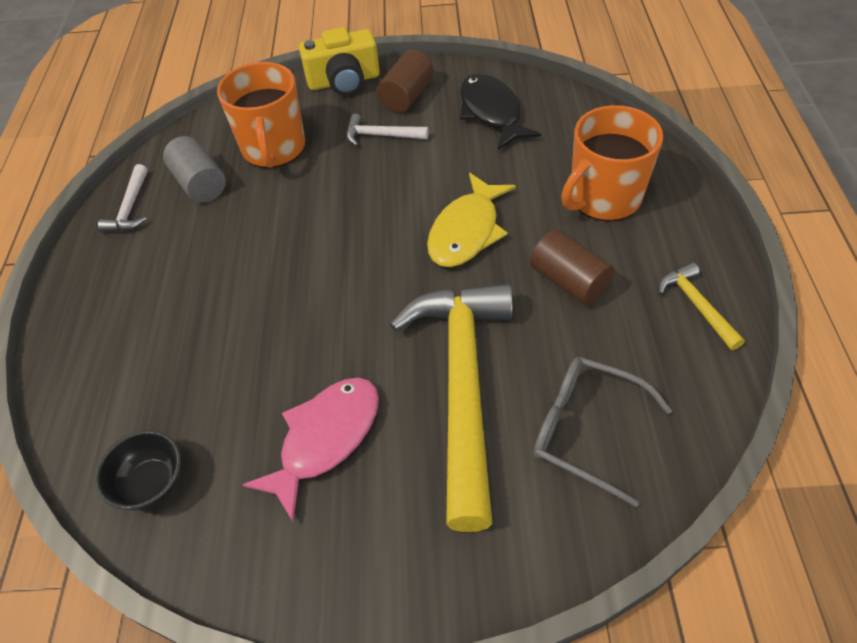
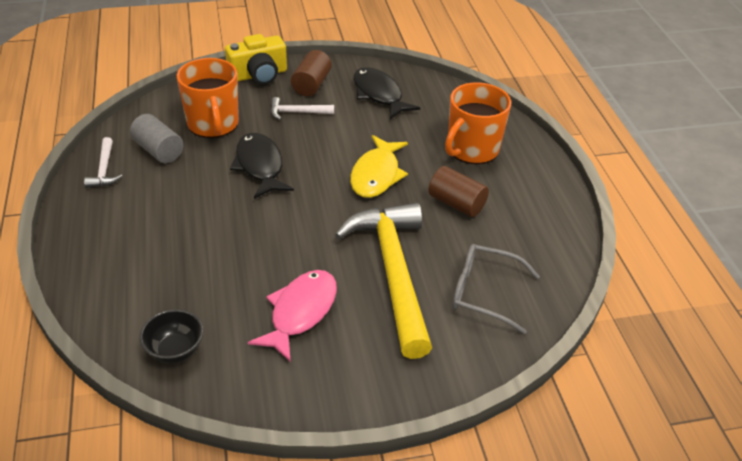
camera: 15 degrees left, 10 degrees down
yellow hammer [659,262,745,350] -> none
none -> black fish [230,133,294,199]

